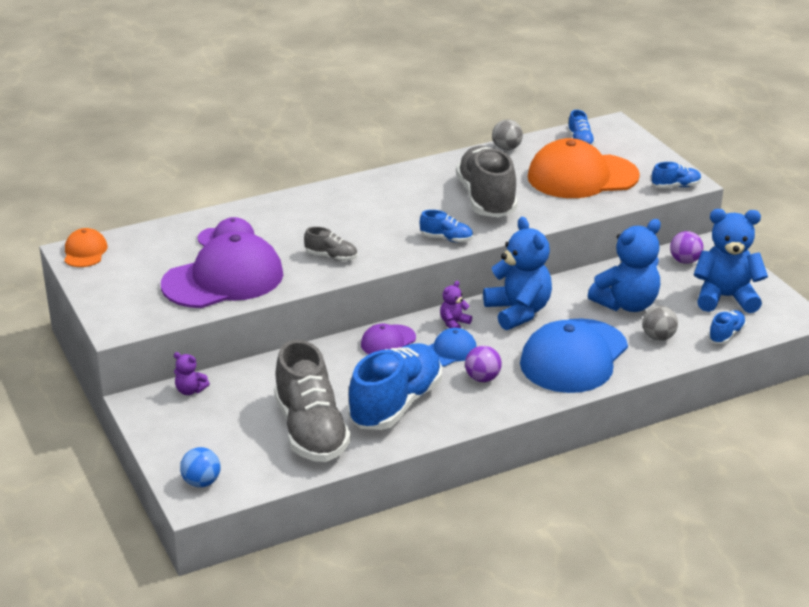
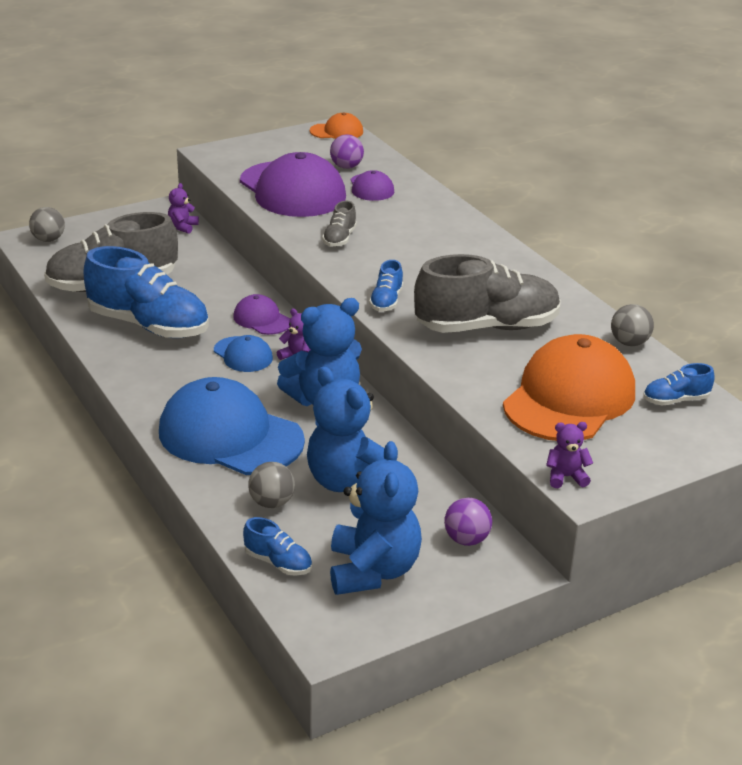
camera: 85 degrees right, 0 degrees up
blue ball [180,447,221,488] -> grey ball [29,207,65,242]
purple ball [465,346,502,382] -> purple ball moved to [330,134,364,169]
orange cap [528,138,640,198] -> orange cap turned 45 degrees clockwise [503,334,635,441]
blue shoe [652,162,701,188] -> purple teddy bear [546,422,593,488]

